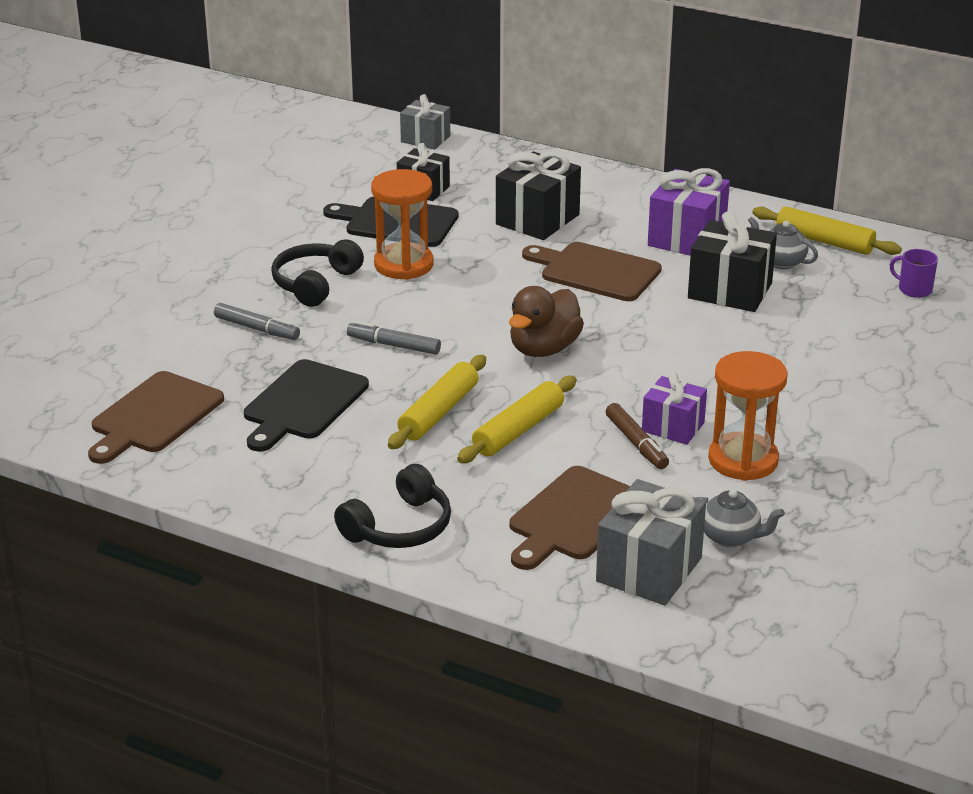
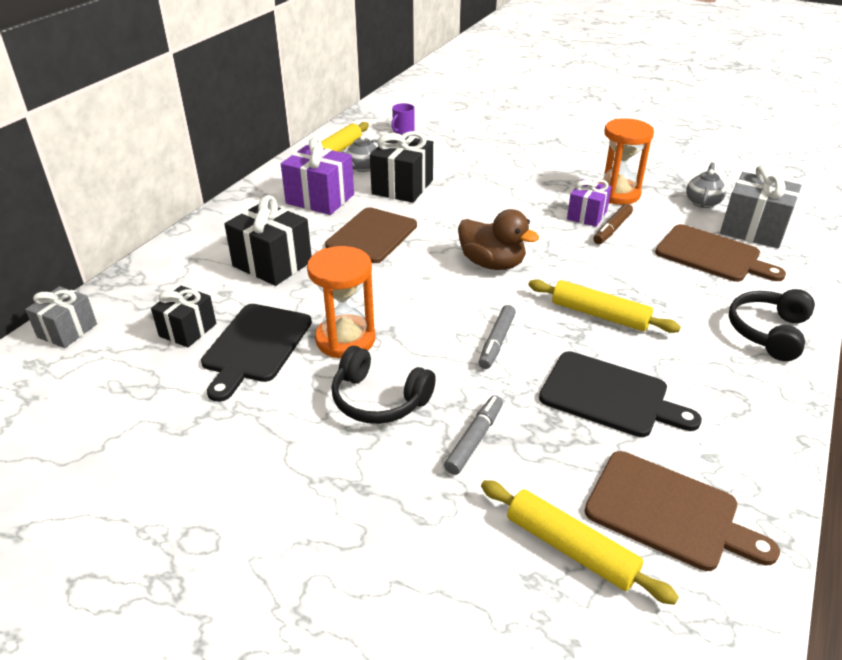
camera: 90 degrees left, 5 degrees up
black headphones [334,464,451,548] -> black headphones turned 105 degrees counterclockwise [729,289,815,361]
yellow rolling pin [457,376,577,463] -> yellow rolling pin moved to [481,480,679,605]
brown marker [606,403,669,469] -> brown marker turned 150 degrees clockwise [593,204,633,244]

